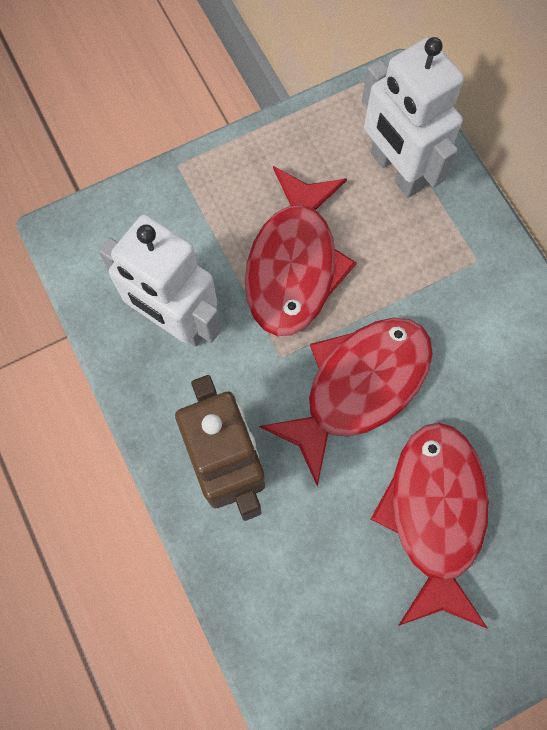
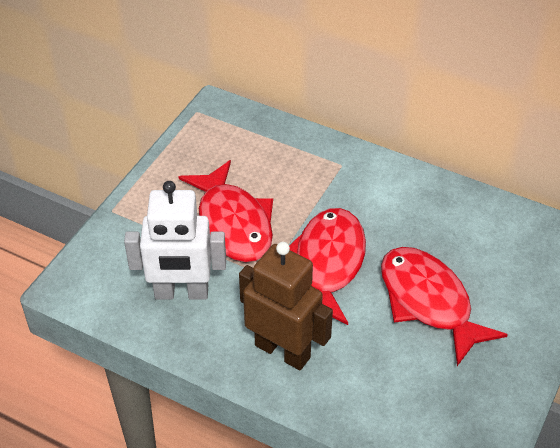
camera: 35 degrees left, 25 degrees down
white robot [362,37,464,198] -> none

